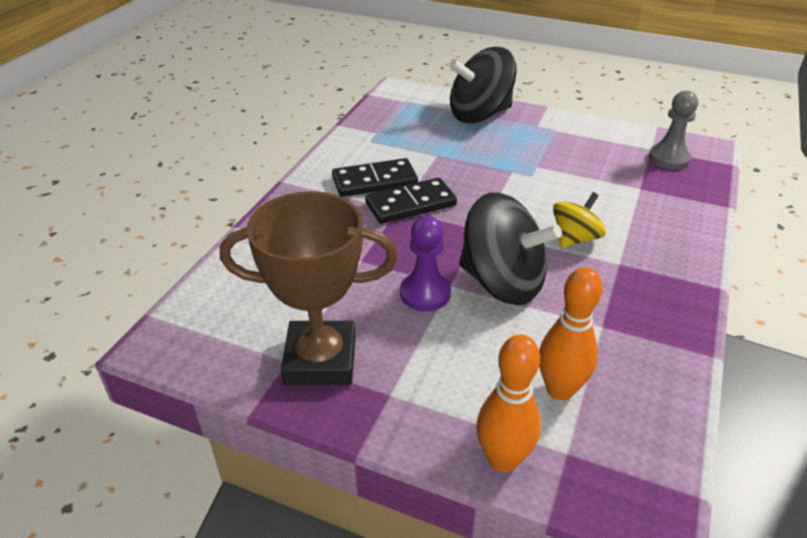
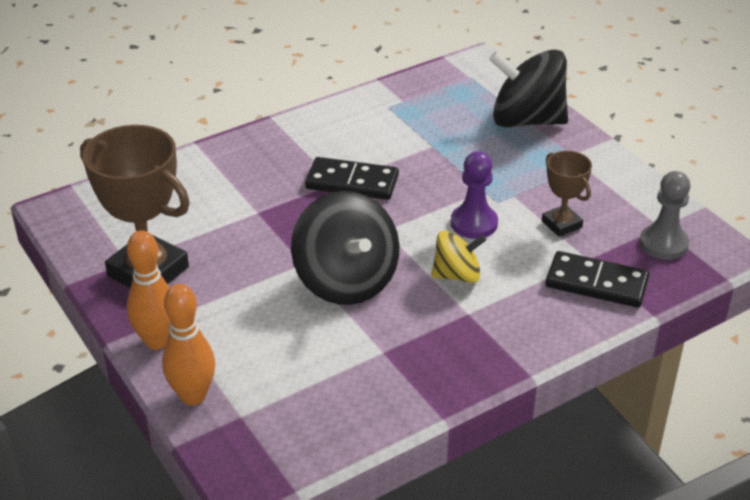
camera: 35 degrees right, 0 degrees up
black domino [332,158,418,197] -> black domino moved to [545,251,650,308]
purple pawn [400,216,451,311] -> purple pawn moved to [451,151,498,239]
orange bowling pin [539,267,603,400] -> orange bowling pin moved to [127,230,171,350]
none -> brown trophy [542,151,592,237]

